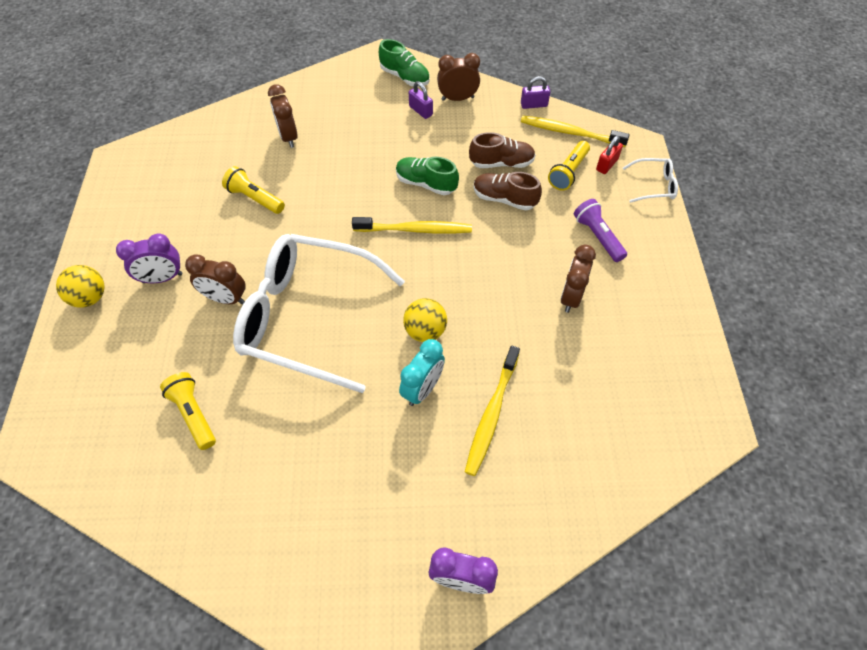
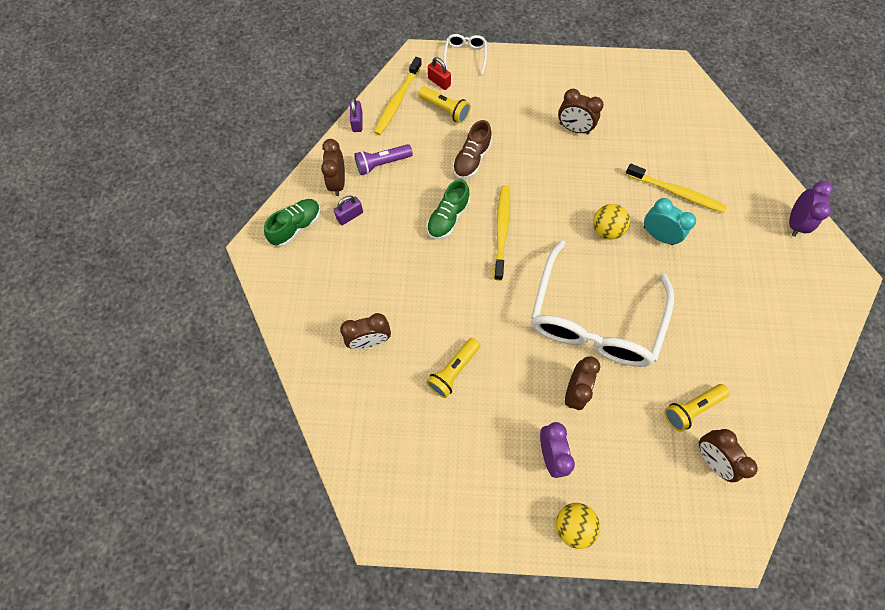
camera: 85 degrees left, 10 degrees up
brown shoe [469,132,536,168] -> none
purple flashlight [574,199,627,262] -> purple flashlight moved to [354,144,413,175]
none -> brown clock [699,429,758,482]

